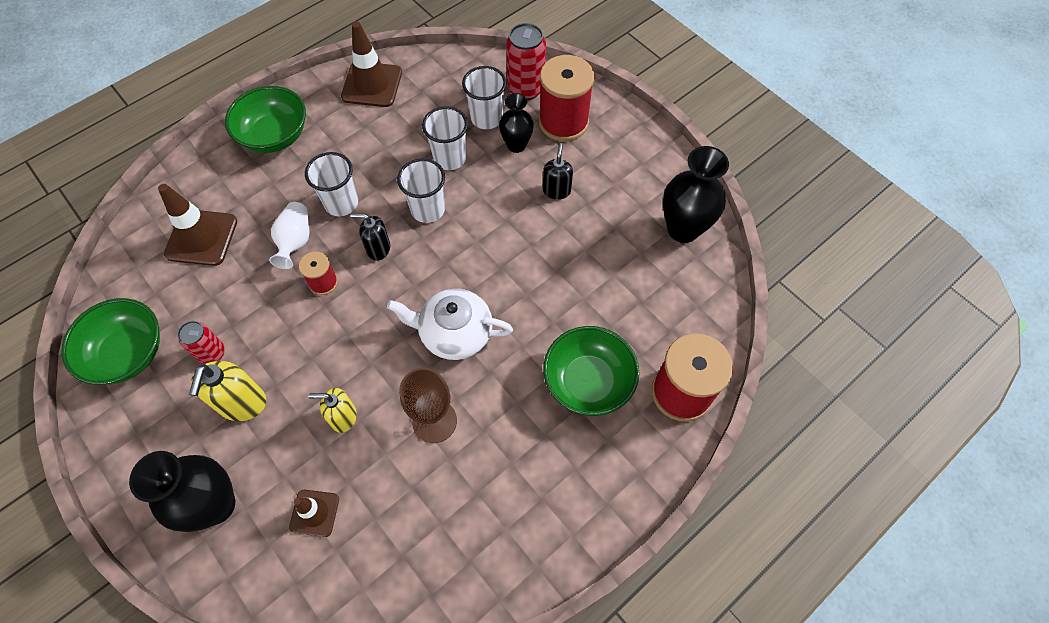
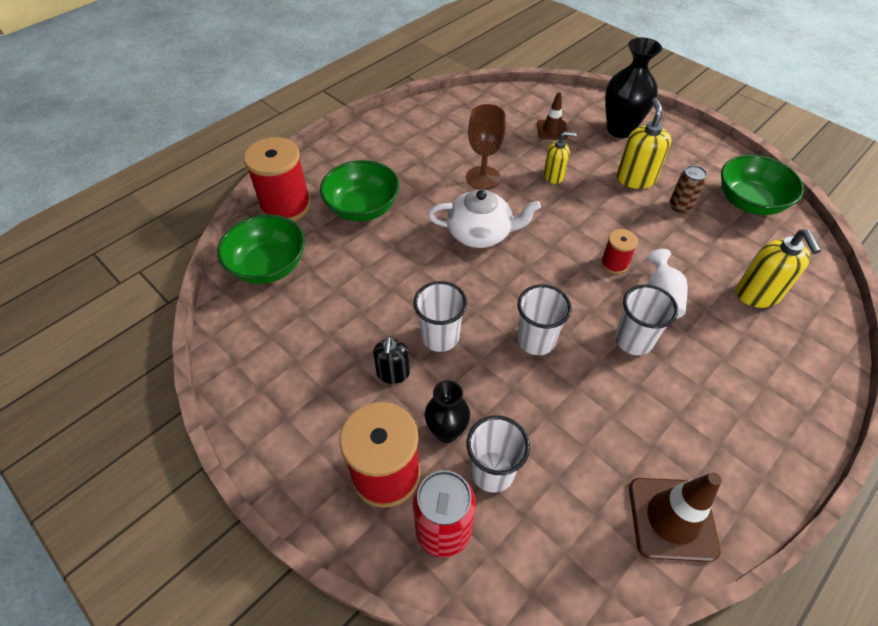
camera: 175 degrees right, 10 degrees down
brown traffic cone [158,184,237,266] -> yellow soap dispenser [736,229,821,308]
red can [177,321,225,364] -> brown can [670,165,707,213]
green bowl [225,86,306,153] -> green bowl moved to [217,214,305,284]
black soap dispenser [351,214,390,261] -> none
white cup [422,106,468,170] -> white cup moved to [413,281,467,352]
black vase [663,146,729,243] -> none

